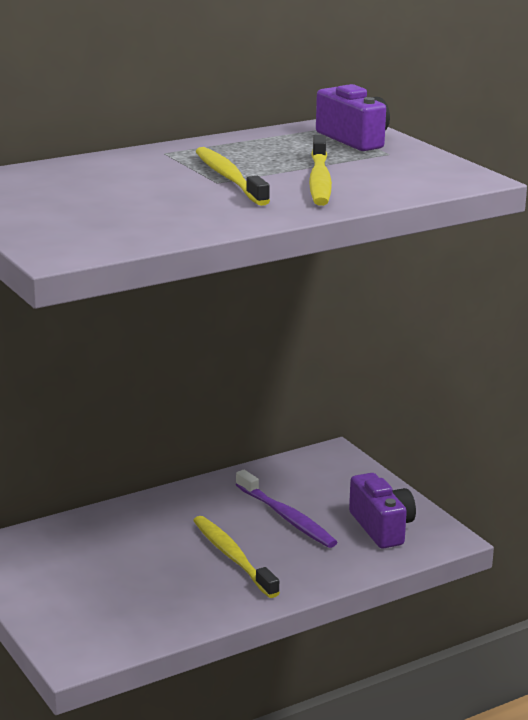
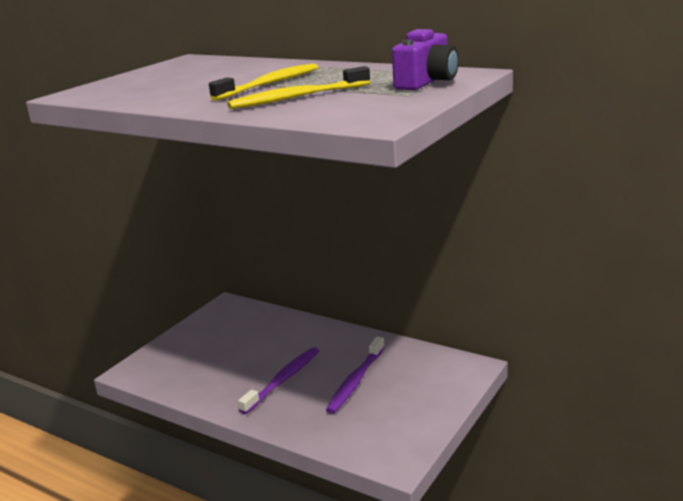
camera: 65 degrees right, 0 degrees up
yellow toothbrush [193,516,280,598] -> purple toothbrush [238,347,319,414]
purple camera [349,473,416,549] -> none

